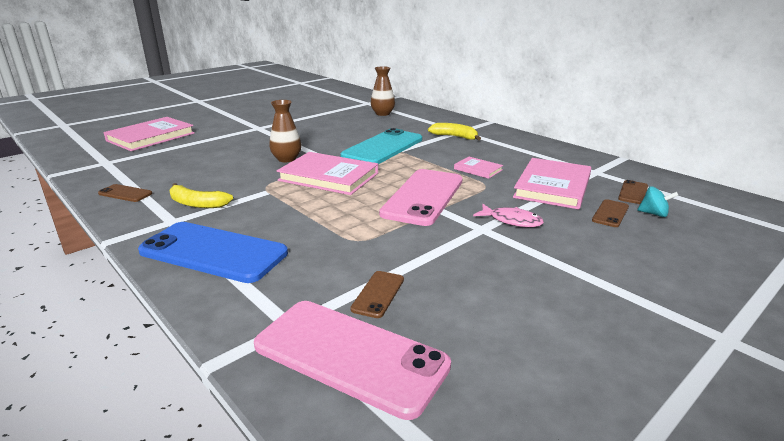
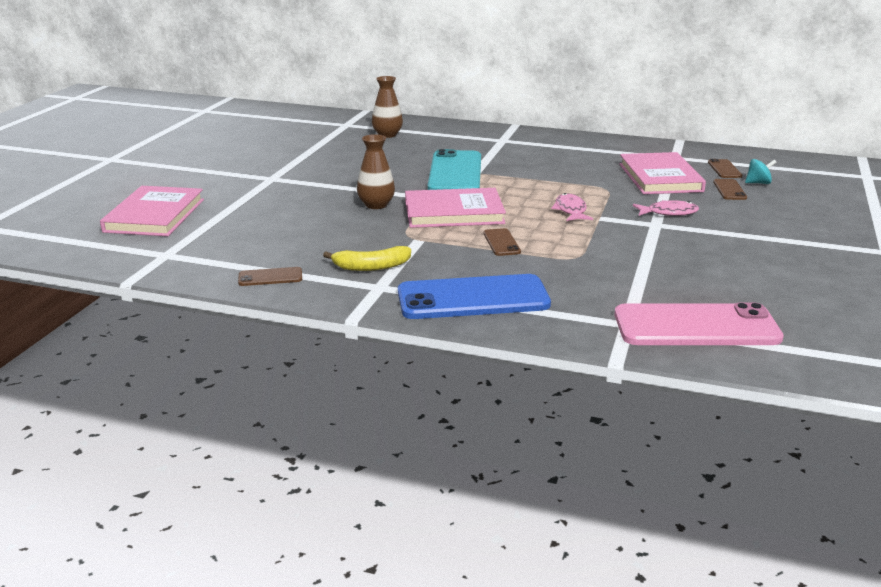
camera: 30 degrees left, 0 degrees up
brown phone [350,271,404,318] -> brown phone moved to [483,228,521,256]
pink phone [379,169,463,226] -> pink fish [551,193,593,221]
yellow banana [428,123,481,140] -> none
pink book [454,157,503,179] -> none

